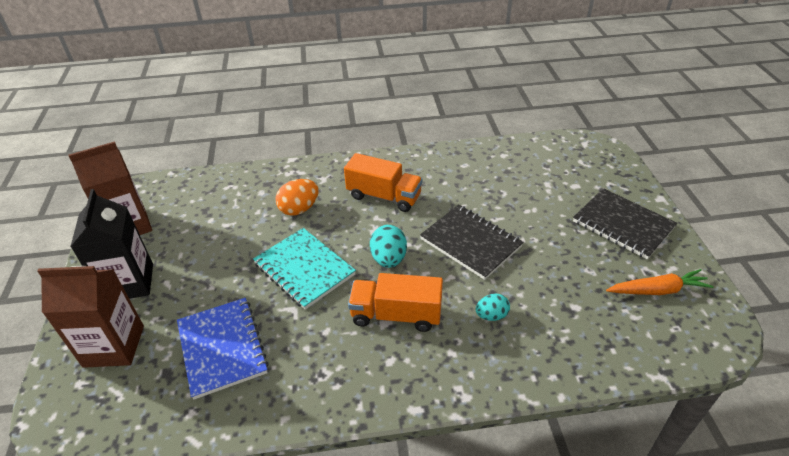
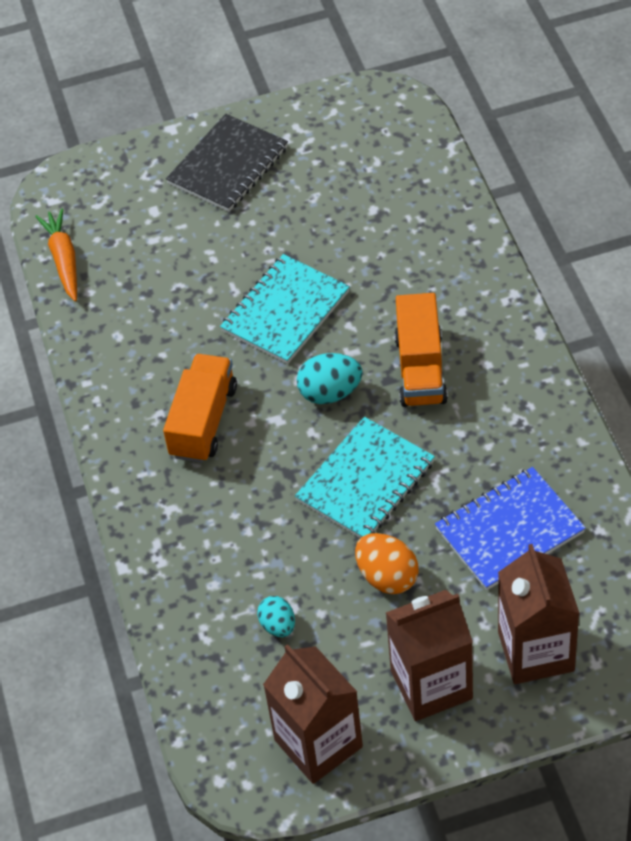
camera: 95 degrees left, 10 degrees up
black carton [70,189,153,299] -> brown carton [386,590,473,721]
orange egg [275,179,319,216] -> orange egg moved to [355,533,419,594]
black notebook [420,205,523,280] -> turquoise notebook [220,254,350,364]
turquoise egg [476,294,510,321] -> turquoise egg moved to [257,596,295,637]
orange carrot [606,269,713,295] -> orange carrot moved to [35,208,77,302]

